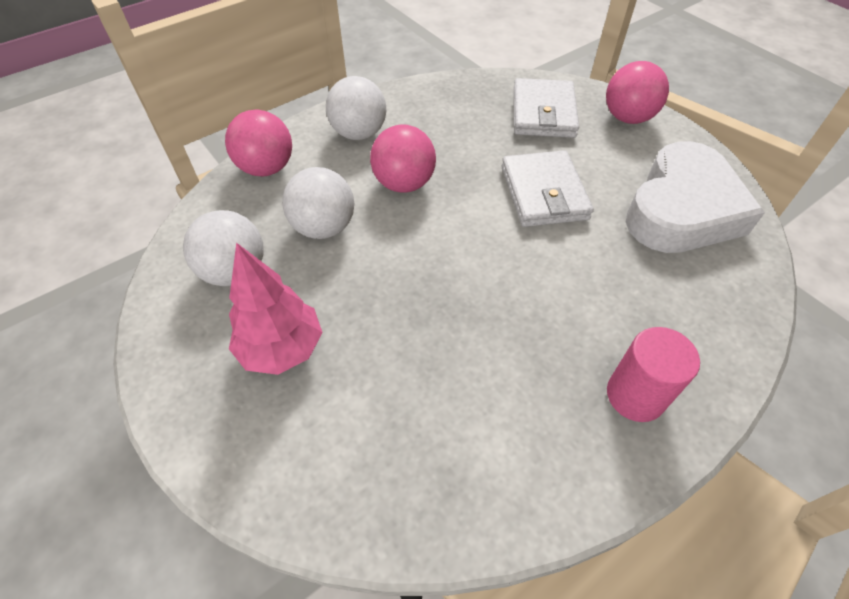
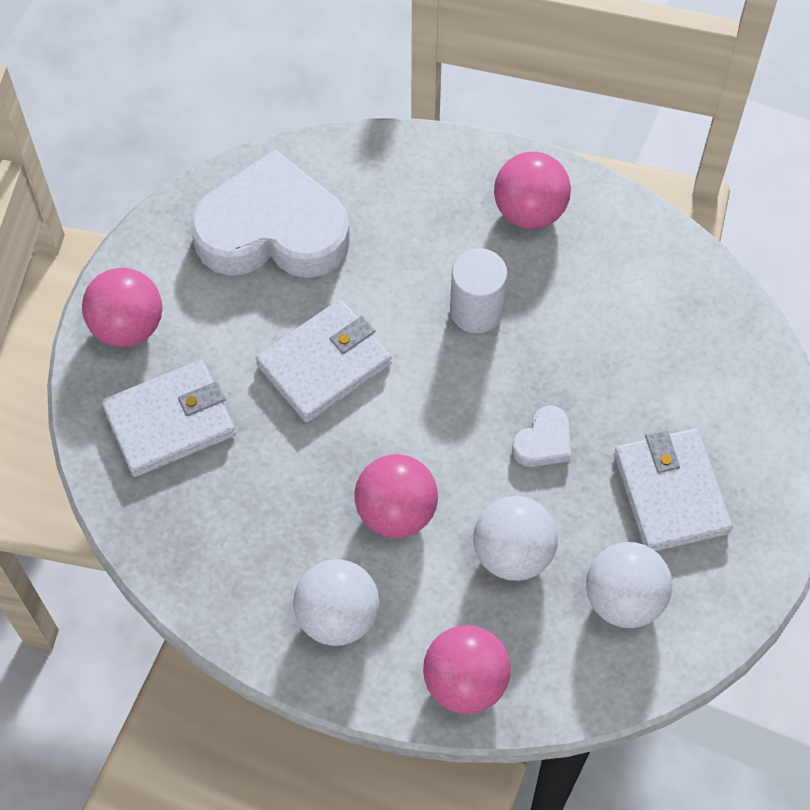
camera: 120 degrees left, 10 degrees up
pink tree [229,243,323,375] -> white wallet [614,428,732,551]
pink cylinder [607,327,700,422] -> pink ball [494,152,571,229]
none -> white cylinder [450,248,508,333]
none -> white heart [512,406,571,467]

